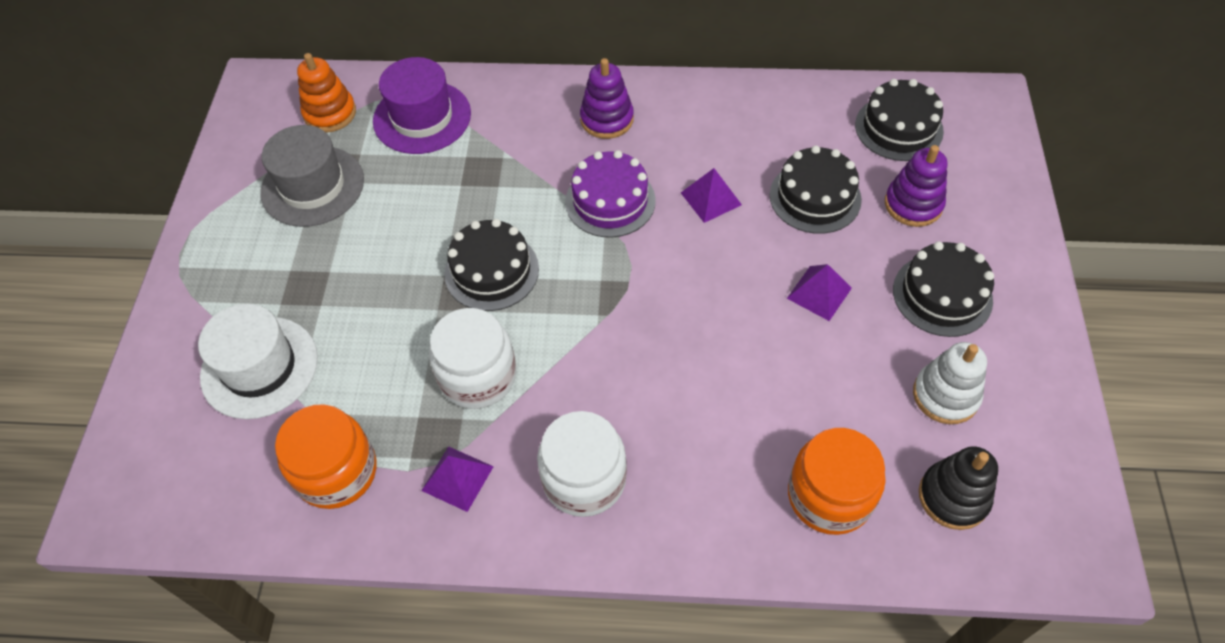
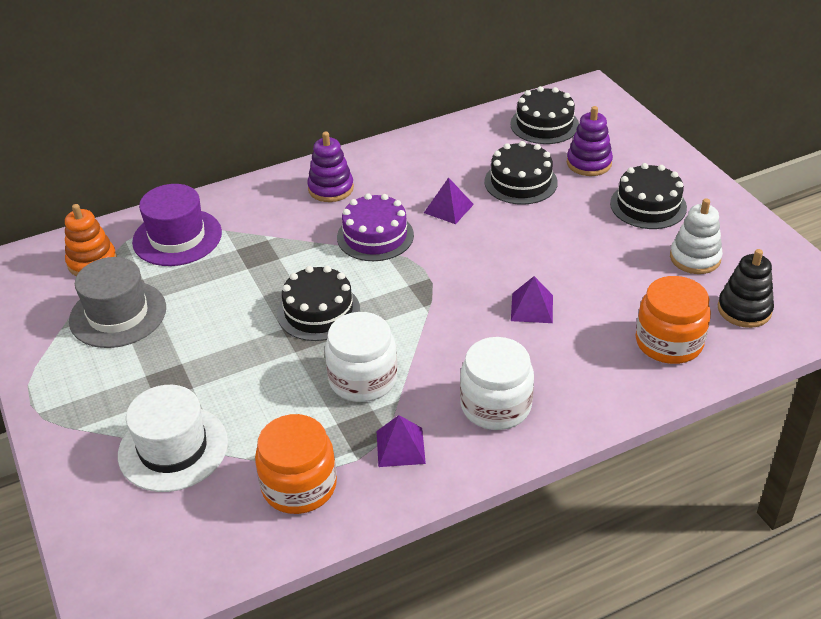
camera: 30 degrees left, 15 degrees down
purple pyramid [787,264,852,321] -> purple pyramid moved to [511,276,553,323]

